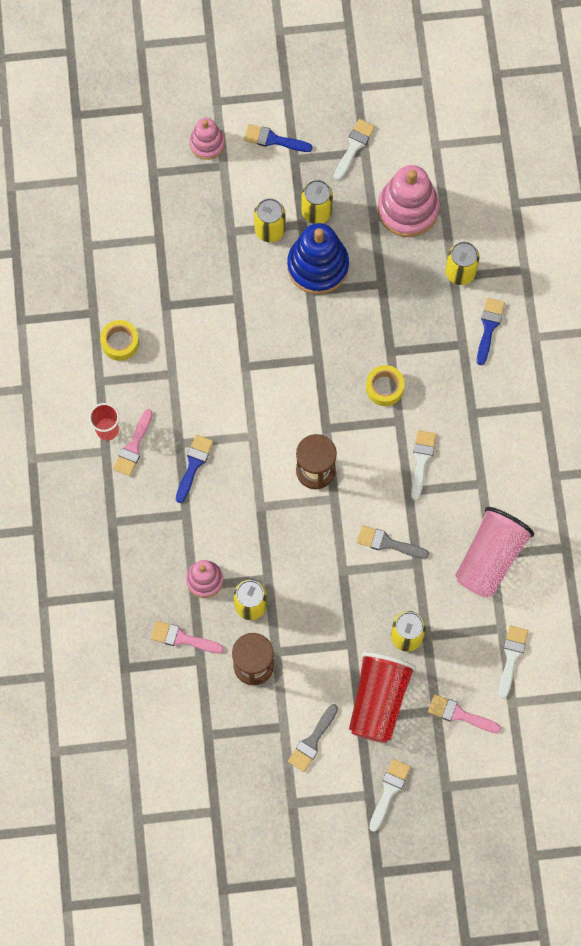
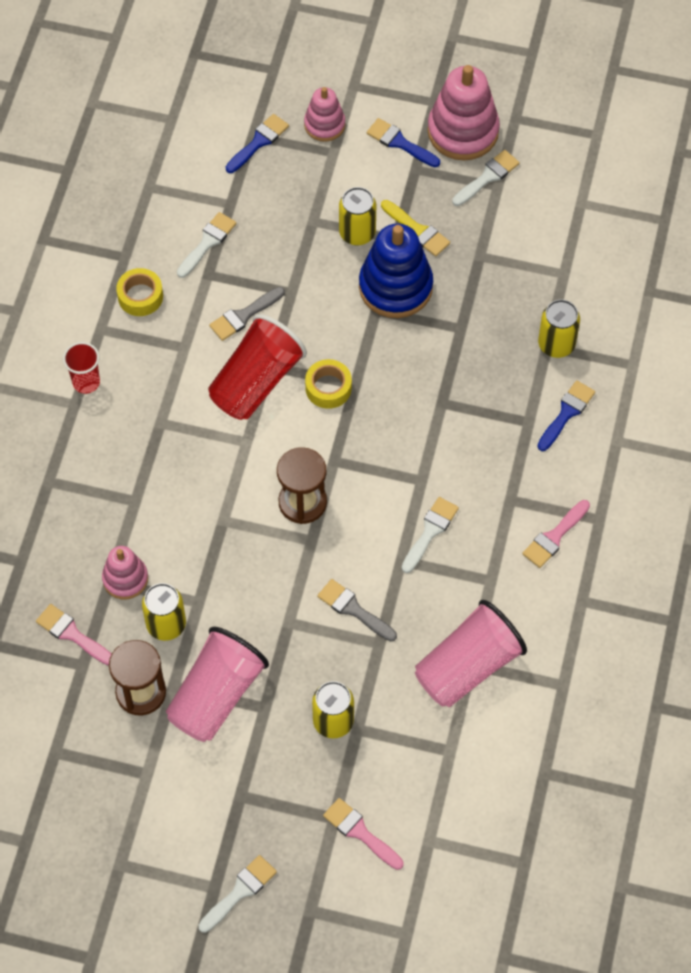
camera: 20 degrees right, 10 degrees down
pink brush [113,409,153,476] -> pink brush moved to [522,500,590,568]
blue brush [176,435,213,503] -> blue brush moved to [226,114,289,173]
grey brush [288,704,338,772] -> grey brush moved to [209,287,285,341]
yellow can [301,180,333,224] -> yellow brush [381,200,450,256]
red cup [349,652,416,743] -> red cup moved to [208,314,307,420]
yellow tape [366,365,405,406] -> yellow tape moved to [305,359,352,409]
pink stacking toy [378,165,439,237] -> pink stacking toy moved to [427,65,500,160]
white brush [499,626,528,699] -> white brush moved to [177,212,237,278]
none -> pink cup [166,627,269,742]

